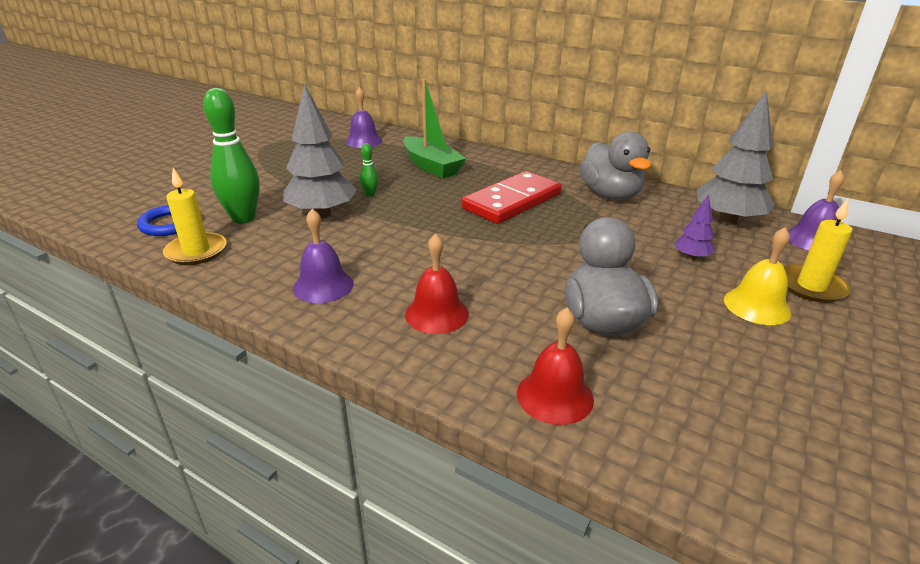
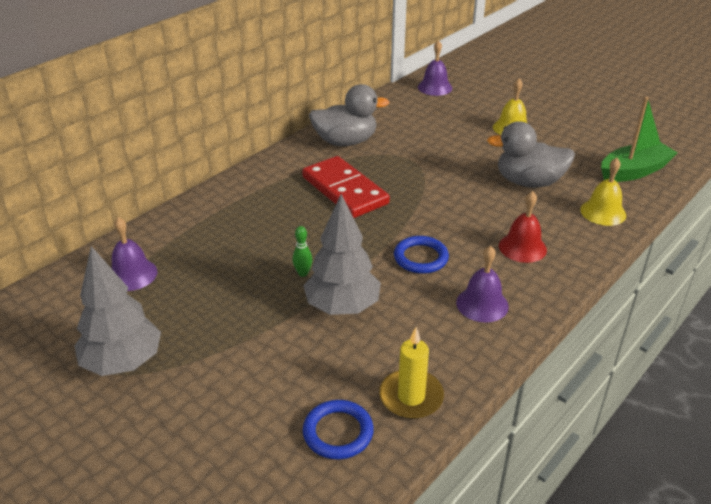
camera: 80 degrees left, 5 degrees up
green bowling pin [203,88,260,224] -> none
green boat [403,79,466,178] -> green boat moved to [601,97,678,182]
red bell [517,307,594,425] -> yellow bell [580,158,626,226]
purple tree [674,194,715,260] -> none
grey tree [697,90,775,225] -> grey tree moved to [74,246,161,376]
yellow candle [784,198,852,303] -> none
none -> blue ring [394,236,449,274]

